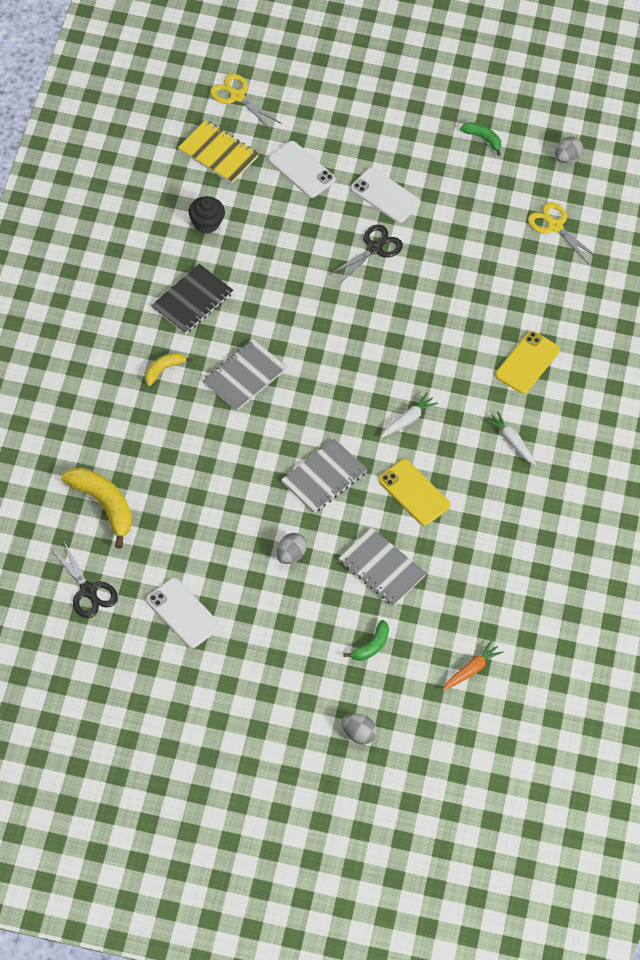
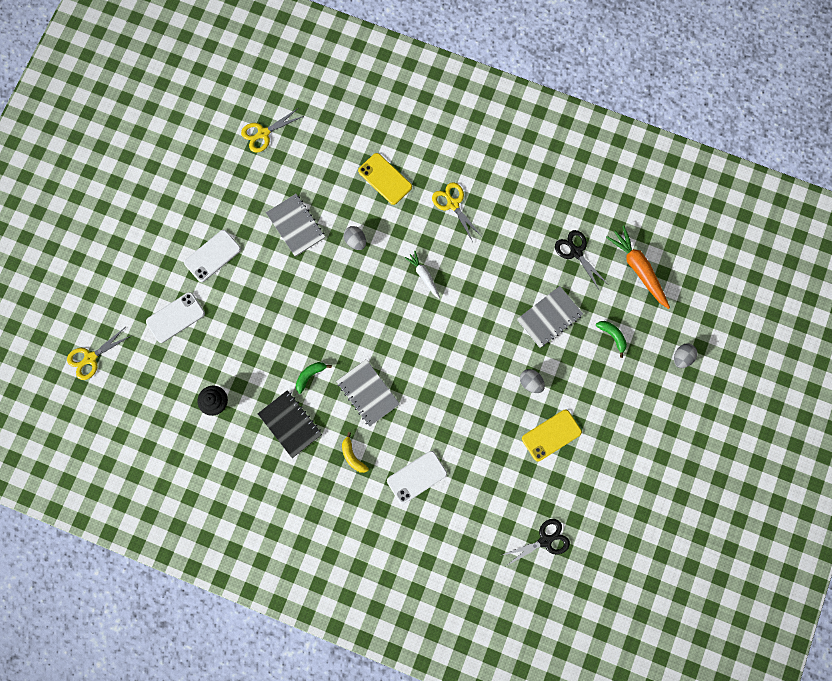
camera: 75 degrees left, 20 degrees up
yellow banana [61,468,132,549] -> none
white phone [146,578,220,648] -> white phone moved to [387,451,447,504]
yellow notebook [178,120,259,184] -> none
grey notebook [281,438,367,513] -> grey notebook moved to [266,194,325,257]
black scissors [330,225,403,283] -> black scissors moved to [555,230,608,291]
yellow phone [378,459,451,526] -> yellow phone moved to [522,410,582,461]
orange carrot [443,640,503,691] -> orange carrot [606,226,670,309], size x1.72
green banana [460,122,501,156] -> green banana moved to [296,362,332,394]
white carrot [485,411,537,466] -> yellow scissors [432,182,482,242]
grey egg [555,137,583,163] -> grey egg moved to [344,226,366,250]

